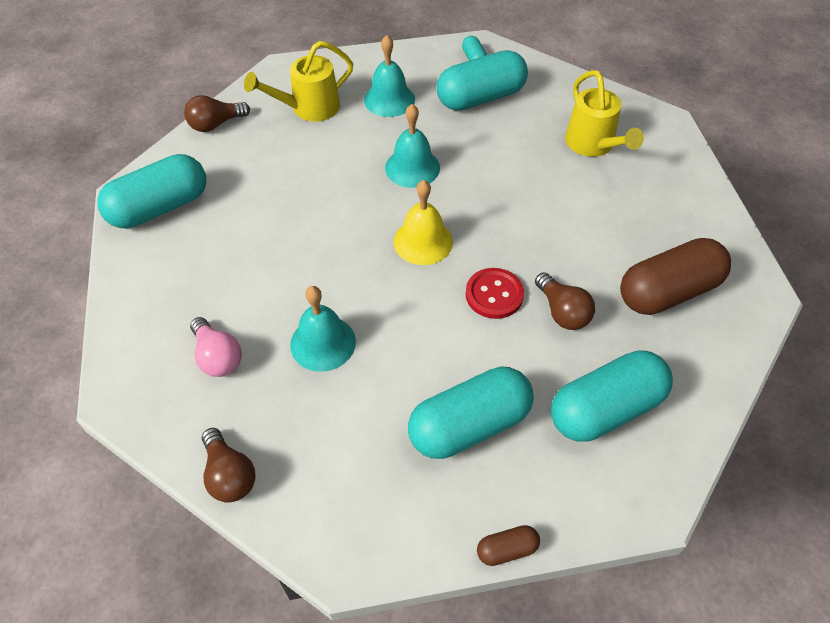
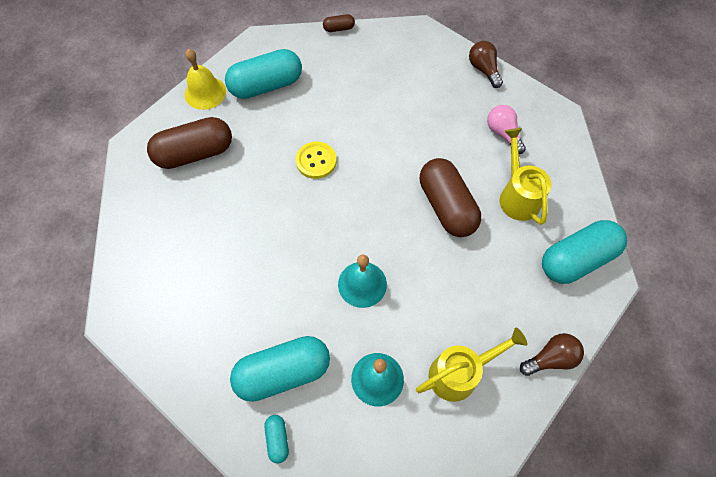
camera: 175 degrees left, 10 degrees up
turquoise bell [290,286,356,372] -> none
yellow bell [394,180,453,265] -> yellow bell moved to [185,49,226,110]
turquoise capsule [408,367,534,459] -> none
red button [466,268,524,319] -> yellow button [296,142,336,179]
brown light bulb [535,272,595,330] -> none
yellow watering can [565,70,644,157] -> yellow watering can moved to [500,128,551,225]
none -> brown capsule [420,158,481,237]

